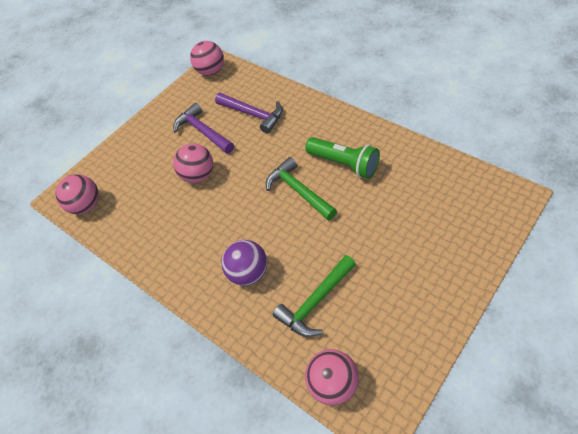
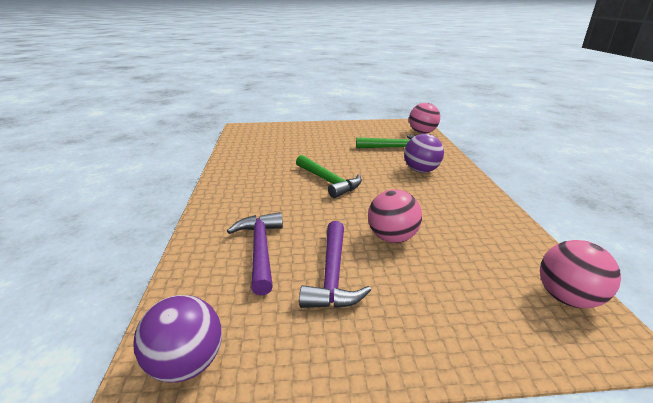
camera: 140 degrees left, 25 degrees down
pink ball [190,41,224,76] -> purple ball [133,295,222,383]
green hammer [266,157,337,220] -> green hammer turned 45 degrees counterclockwise [296,155,362,198]
green flashlight [305,137,380,179] -> none

